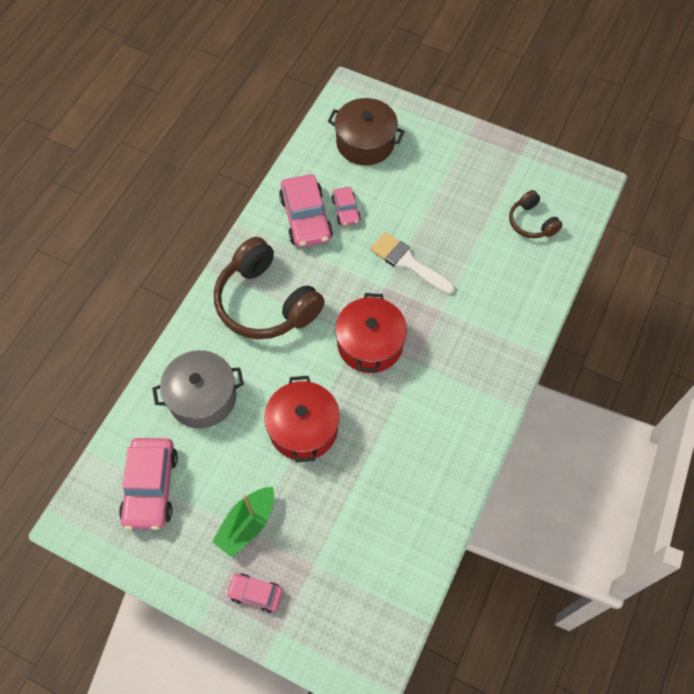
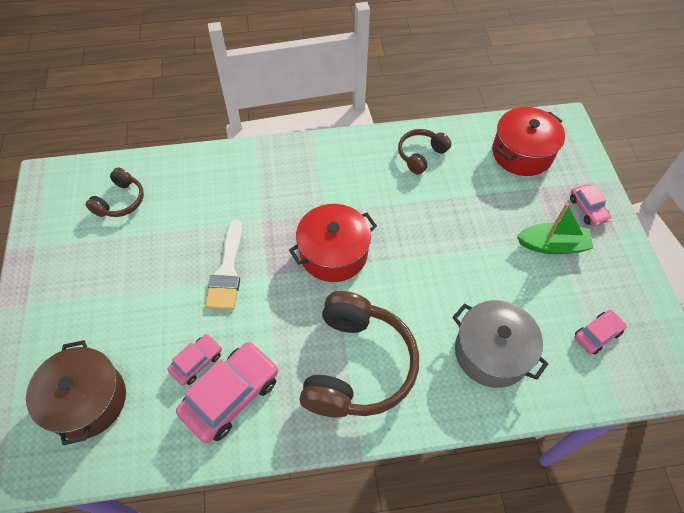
camera: 125 degrees left, 5 degrees down
pink car [119,438,178,530] -> pink car [575,310,627,354], size x0.54
red pot [264,376,340,462] -> red pot moved to [492,107,565,176]
none -> brown headphones [398,129,451,175]

